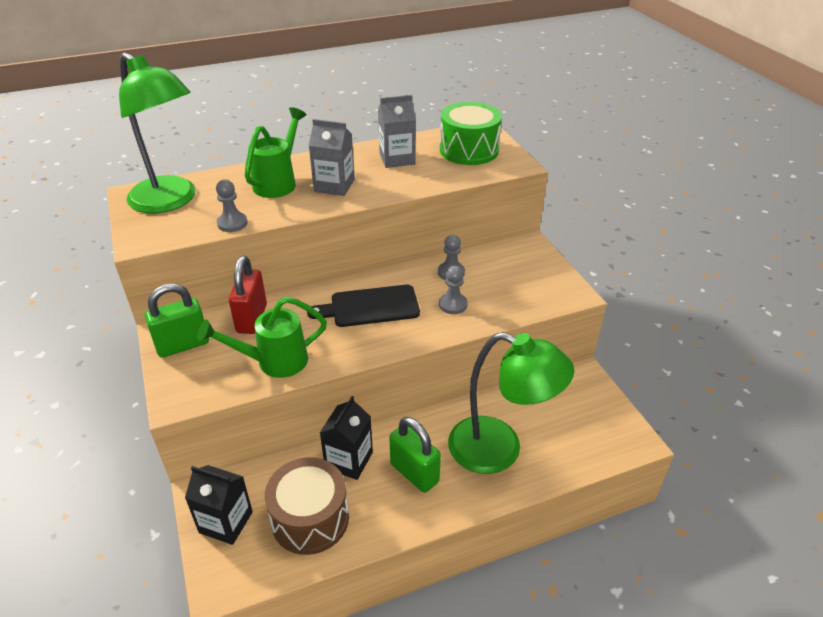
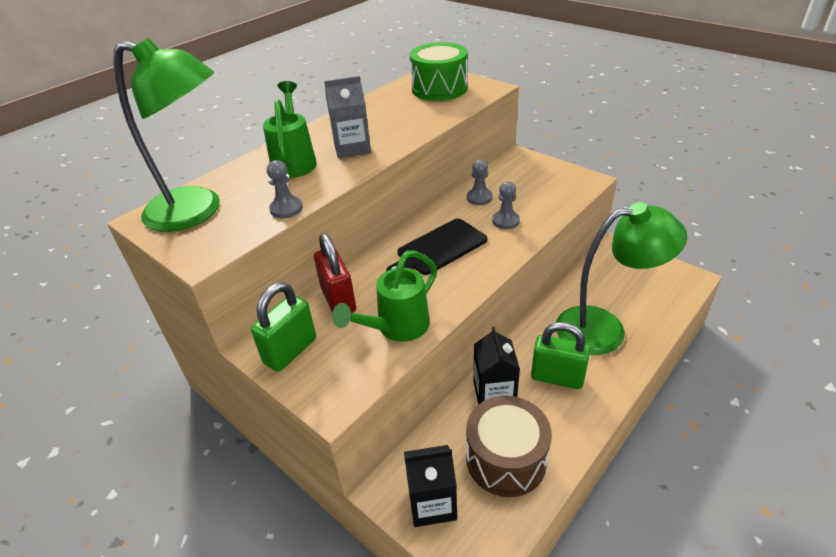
camera: 25 degrees left, 0 degrees up
grey carton [378,95,416,168] -> none

